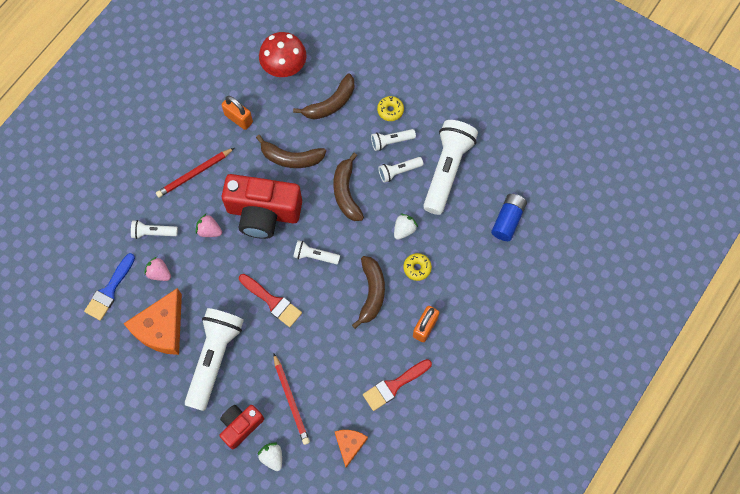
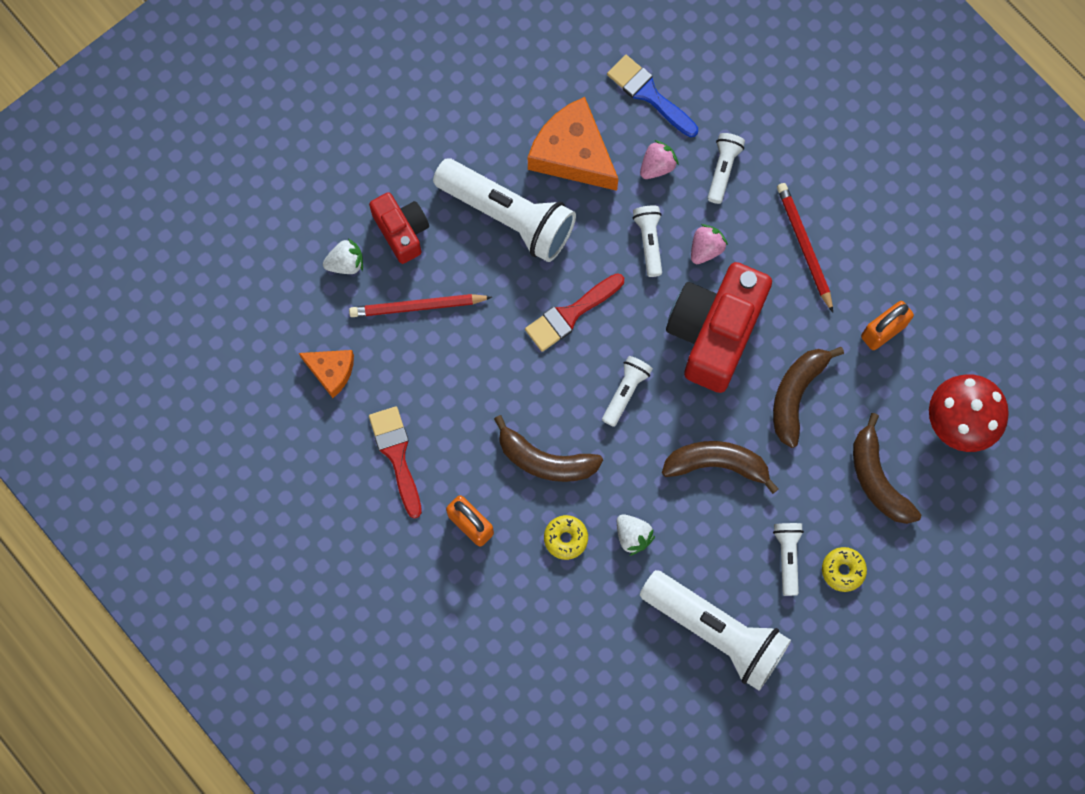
camera: 105 degrees right, 5 degrees up
white flashlight [378,157,423,183] -> white flashlight moved to [633,205,662,277]
blue battery [491,194,527,241] -> none

